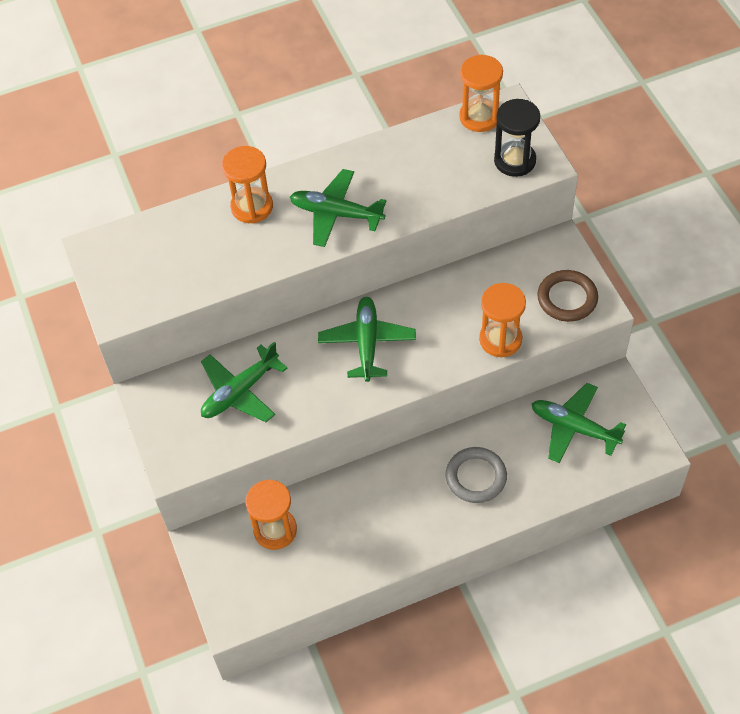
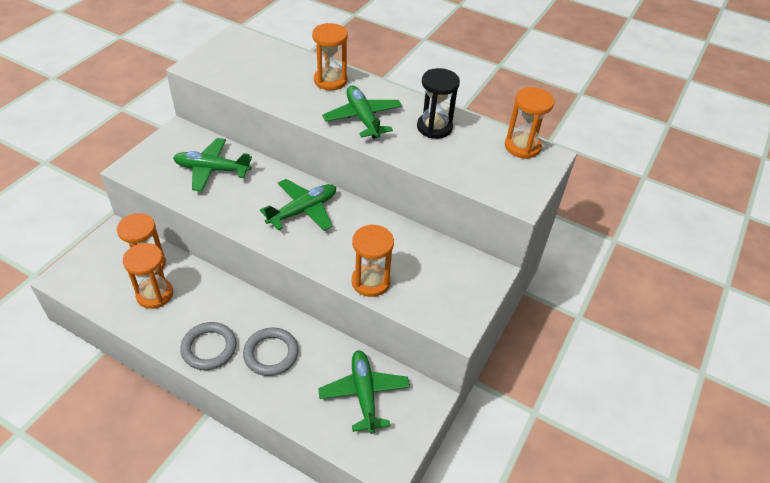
camera: 45 degrees right, 10 degrees down
black hourglass [494,99,540,177] -> black hourglass moved to [417,68,460,139]
brown ring [537,270,598,322] -> none
none -> orange hourglass [123,243,173,309]
none -> grey ring [180,322,237,370]

